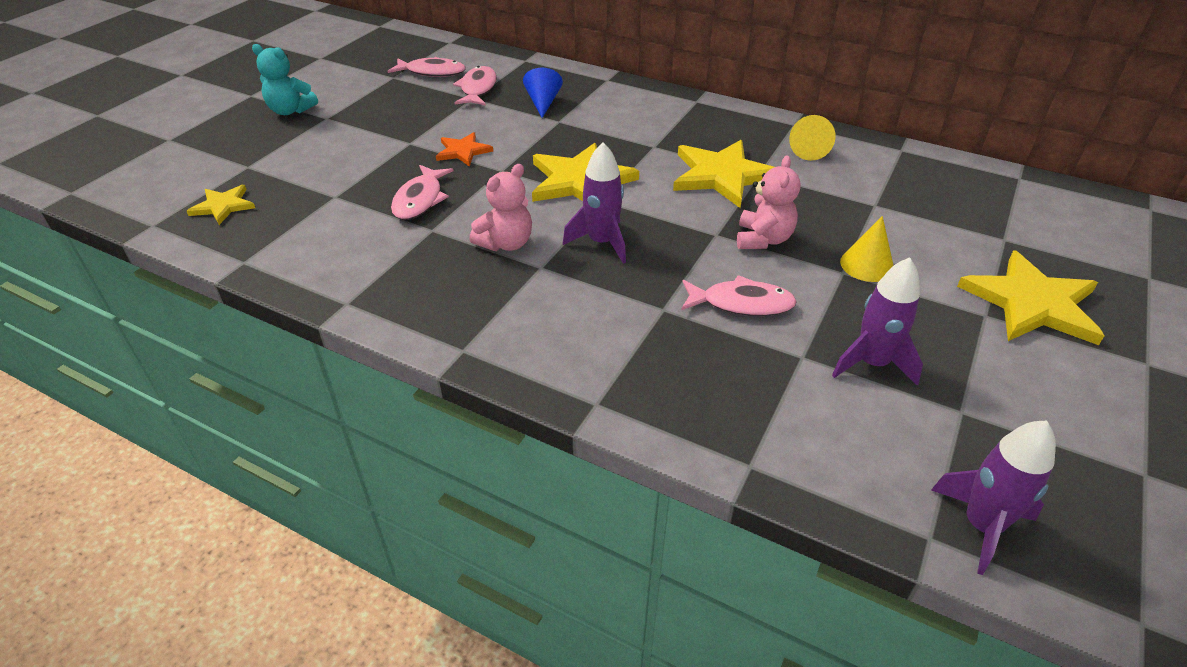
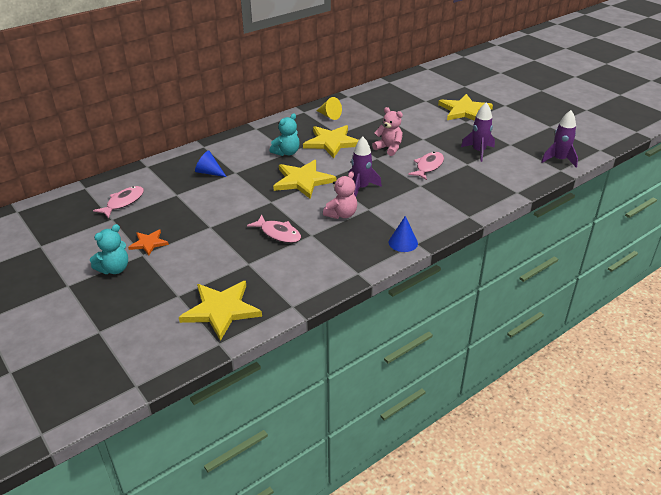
camera: 65 degrees left, 5 degrees down
yellow star [187,185,255,225] -> yellow star [179,281,262,341], size x1.85
orange star [436,132,493,167] -> orange star moved to [128,230,169,256]
pink fish [453,66,497,106] -> none
pink teddy bear [469,164,532,251] -> pink teddy bear turned 60 degrees clockwise [323,172,357,219]
yellow cone [840,216,894,282] -> none
none -> turquoise teddy bear [270,114,300,156]
none -> blue cone [389,216,418,252]

